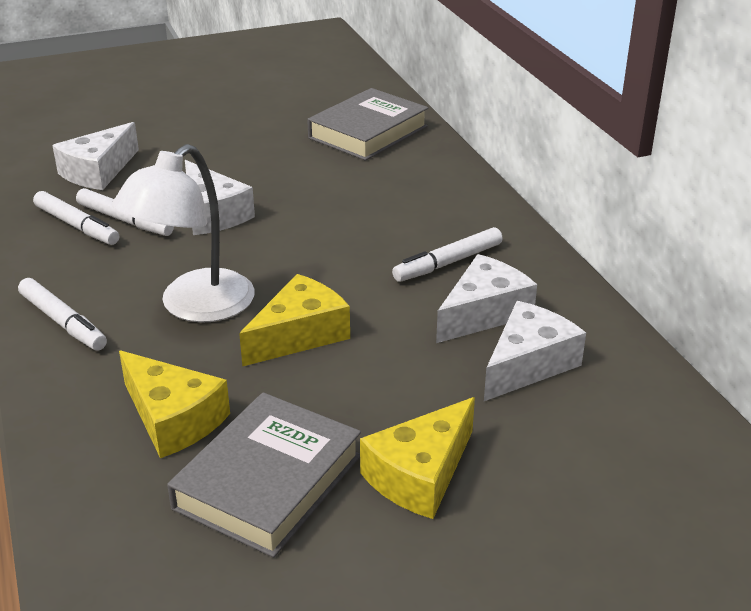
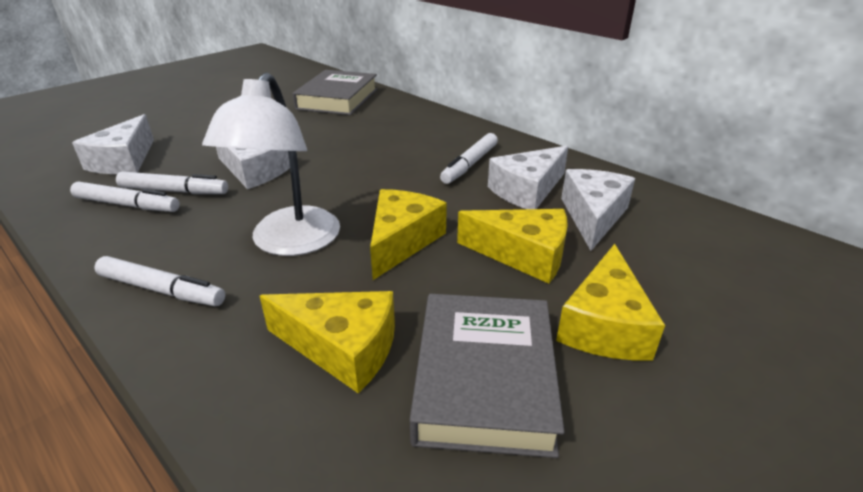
camera: 25 degrees left, 0 degrees up
white cheese [436,254,537,343] -> white cheese turned 150 degrees counterclockwise [488,146,569,209]
none -> yellow cheese [457,209,568,284]

